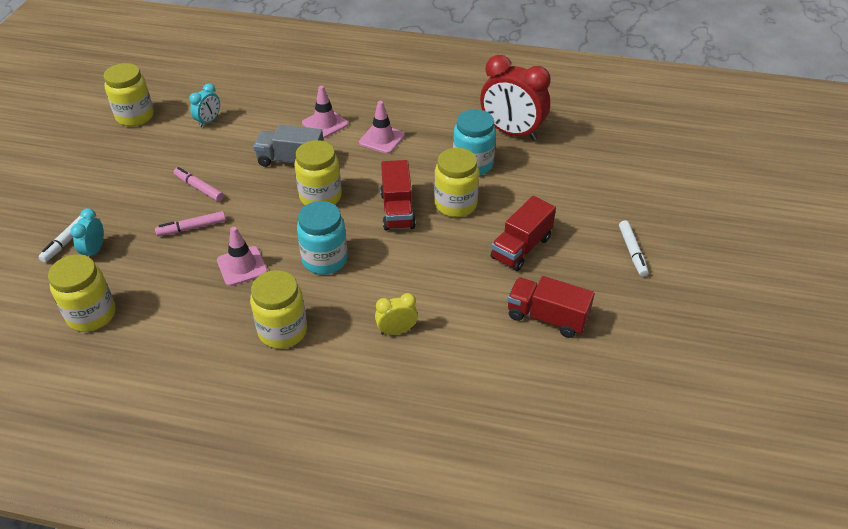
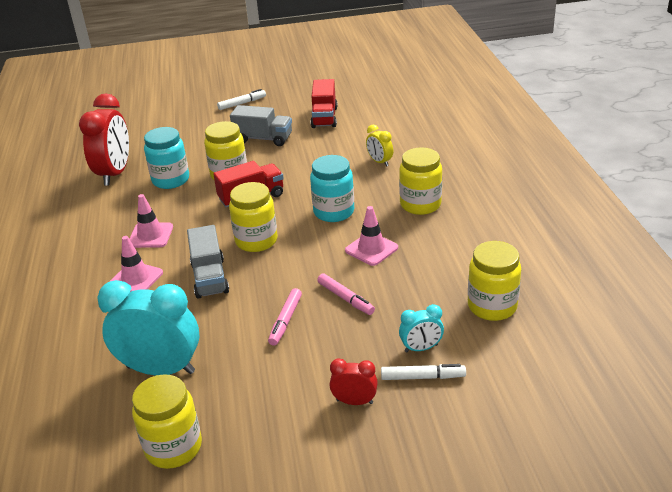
camera: 110 degrees left, 10 degrees down
turquoise clock [189,83,220,127] -> turquoise clock [97,280,200,376], size x2.07
red truck [491,196,556,271] -> grey truck [230,105,292,146]
none -> red clock [330,358,378,405]

